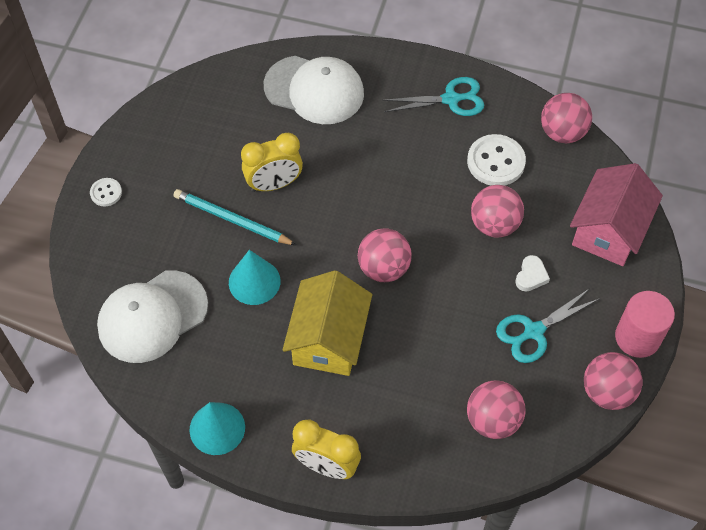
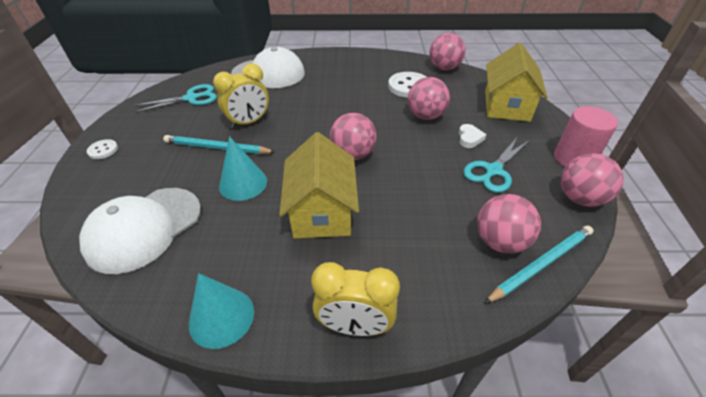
camera: 15 degrees left, 15 degrees down
turquoise scissors [382,77,484,116] -> turquoise scissors moved to [133,84,217,113]
pink house [570,163,663,266] -> yellow house [485,43,548,122]
none -> turquoise pencil [484,226,594,304]

